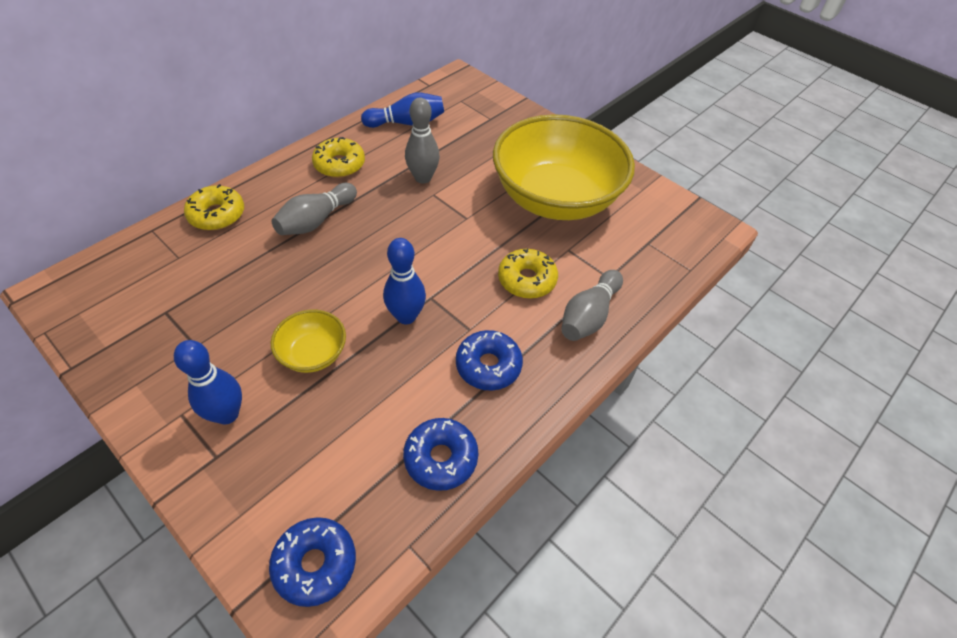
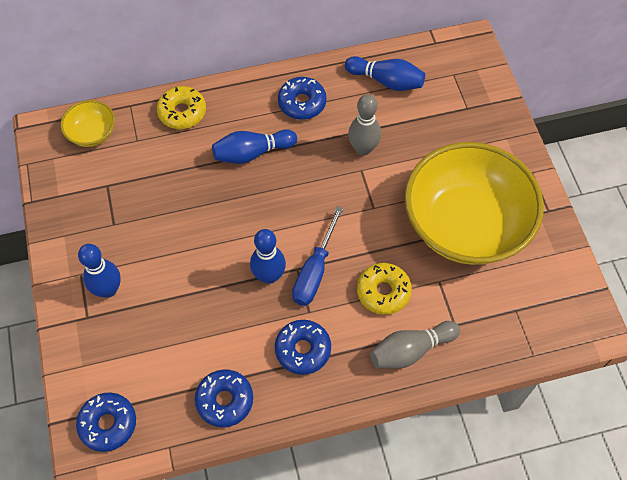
camera: 35 degrees right, 10 degrees up
yellow bowl [271,309,346,373] -> yellow bowl moved to [61,100,115,147]
grey bowling pin [272,183,357,235] -> blue bowling pin [212,129,297,164]
yellow donut [312,137,365,178] -> blue donut [278,77,327,120]
none -> blue screwdriver [292,206,343,306]

